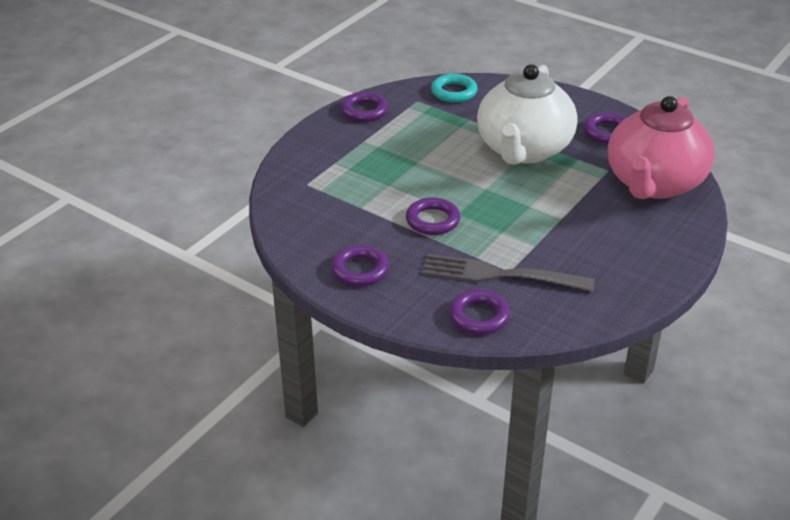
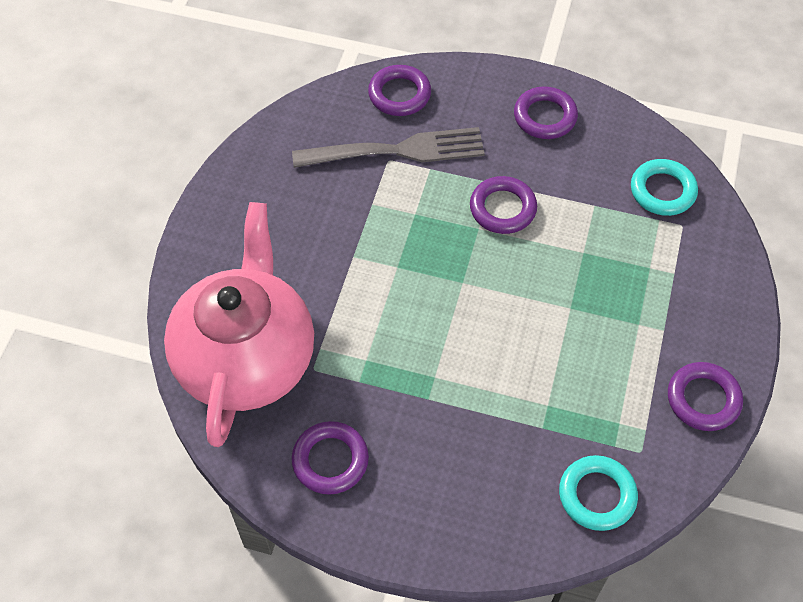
camera: 160 degrees right, 20 degrees up
white teapot [477,64,578,165] -> none
none -> turquoise ring [631,159,698,216]

